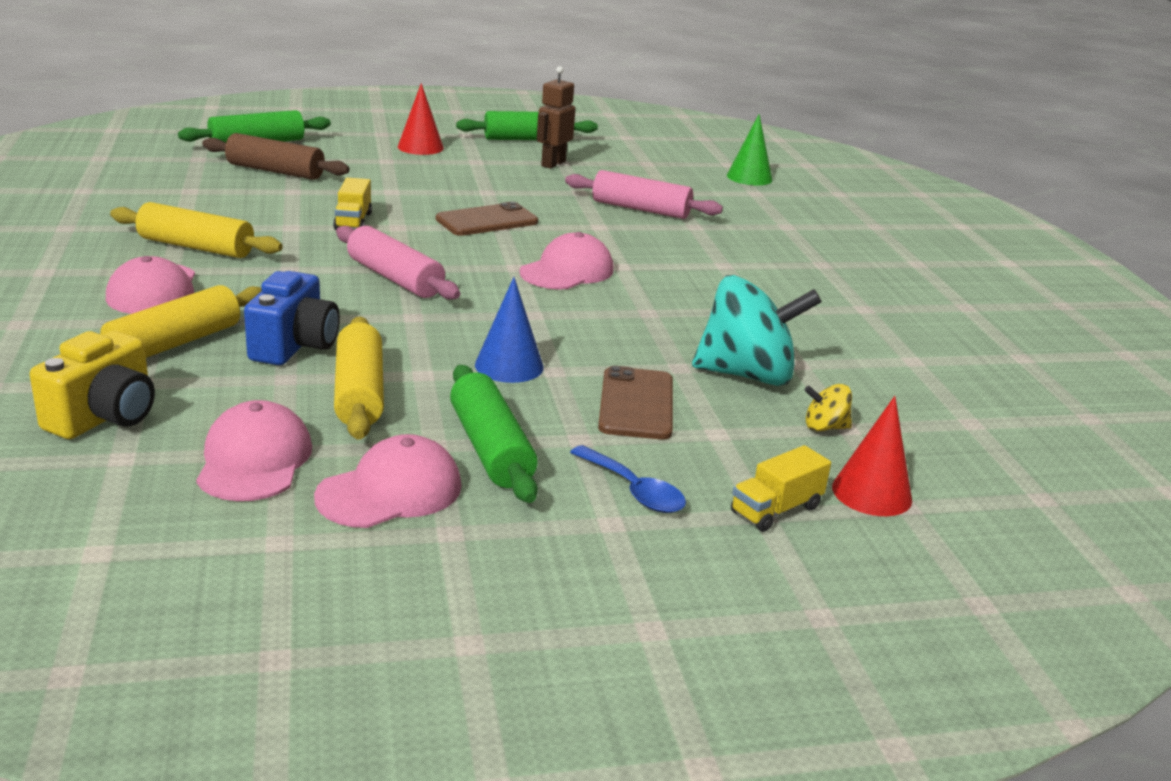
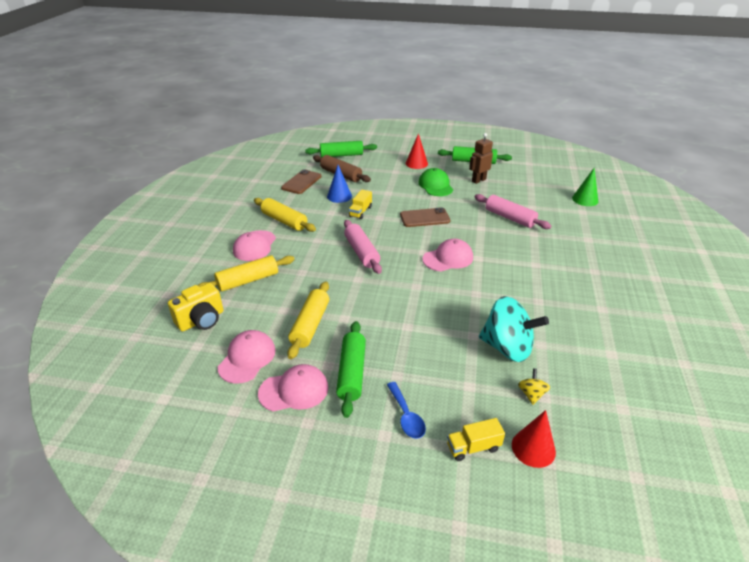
camera: 25 degrees right, 10 degrees up
blue camera [244,271,340,365] -> none
blue cone [475,277,544,383] -> blue cone moved to [327,165,352,203]
brown phone [598,366,673,440] -> brown phone moved to [281,169,322,194]
yellow spinning top [804,384,852,431] -> yellow spinning top turned 75 degrees clockwise [518,368,550,405]
none -> green cap [418,168,453,196]

